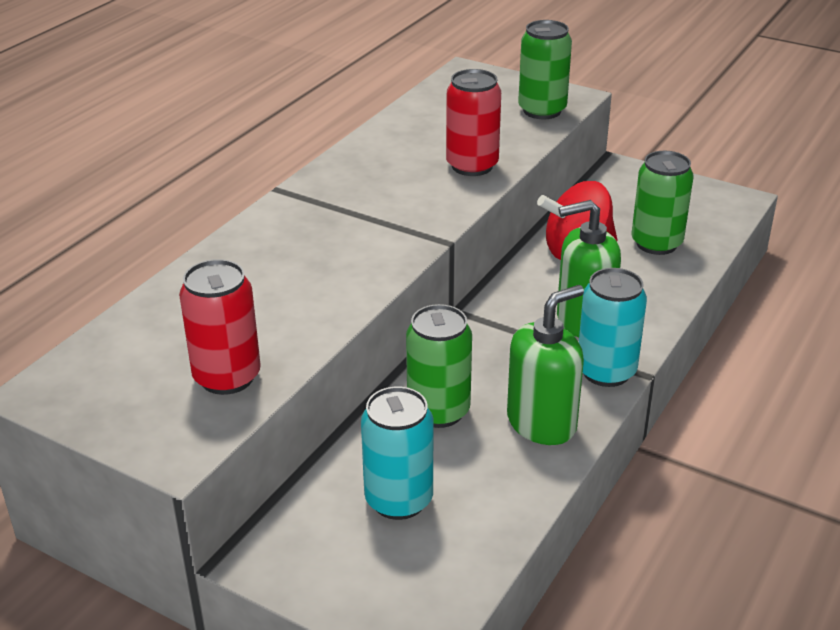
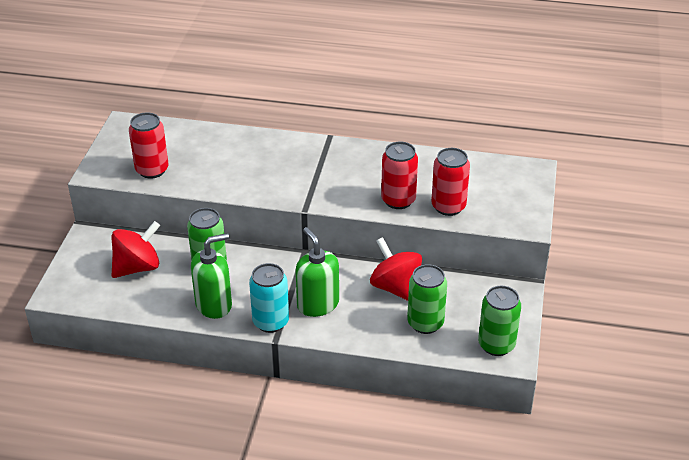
camera: 70 degrees right, 5 degrees up
turquoise can [361,387,433,520] -> red spinning top [112,221,160,278]
green soap dispenser [507,285,584,445] -> green soap dispenser turned 60 degrees counterclockwise [191,233,232,319]
green can [518,20,572,119] -> green can moved to [478,286,521,356]
none -> red can [431,148,470,216]

